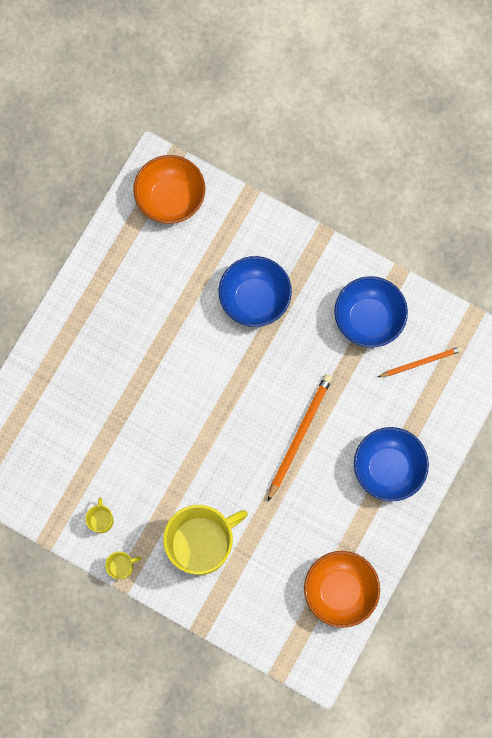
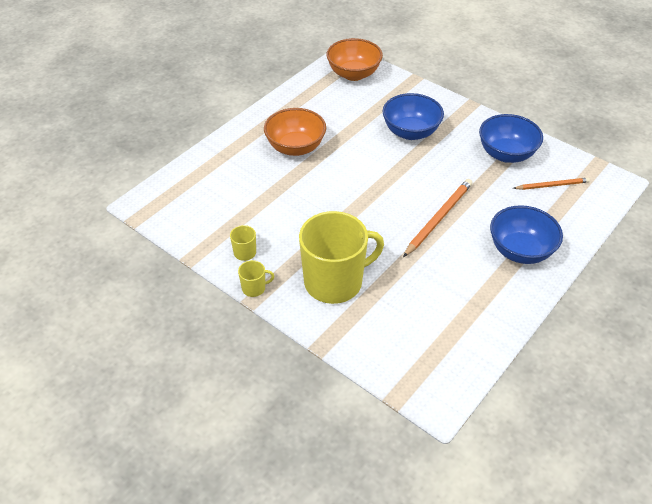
camera: 10 degrees right, 30 degrees down
orange bowl [304,551,380,628] -> orange bowl moved to [264,108,326,156]

